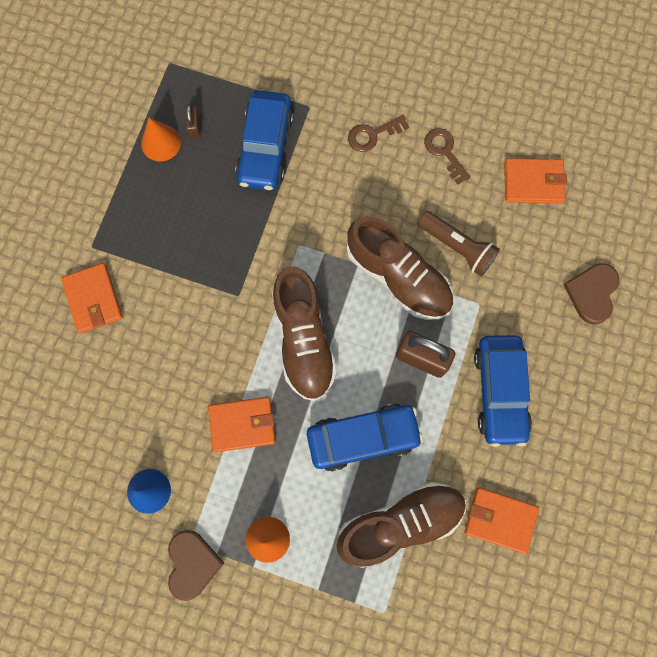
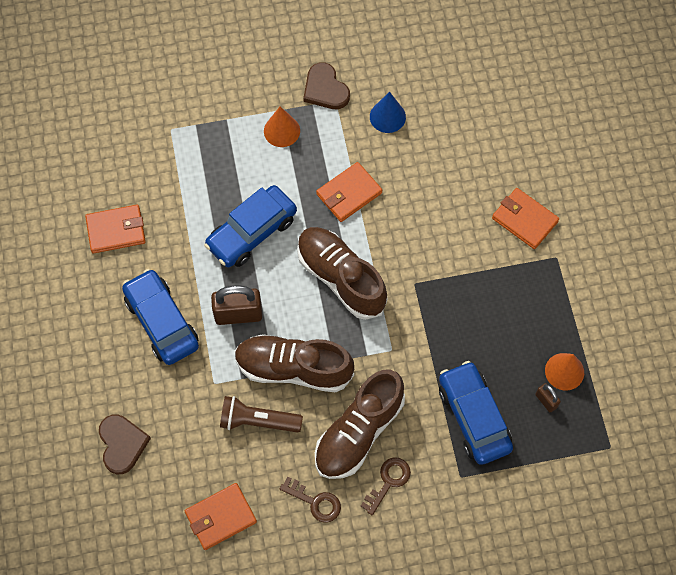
camera: 150 degrees right, 10 degrees down
brown shoe [337,482,466,568] -> brown shoe moved to [315,370,405,479]

